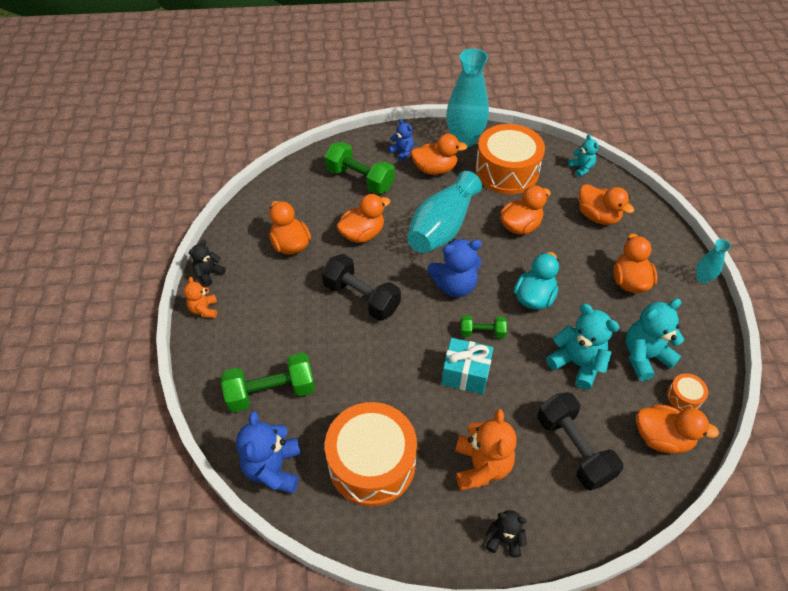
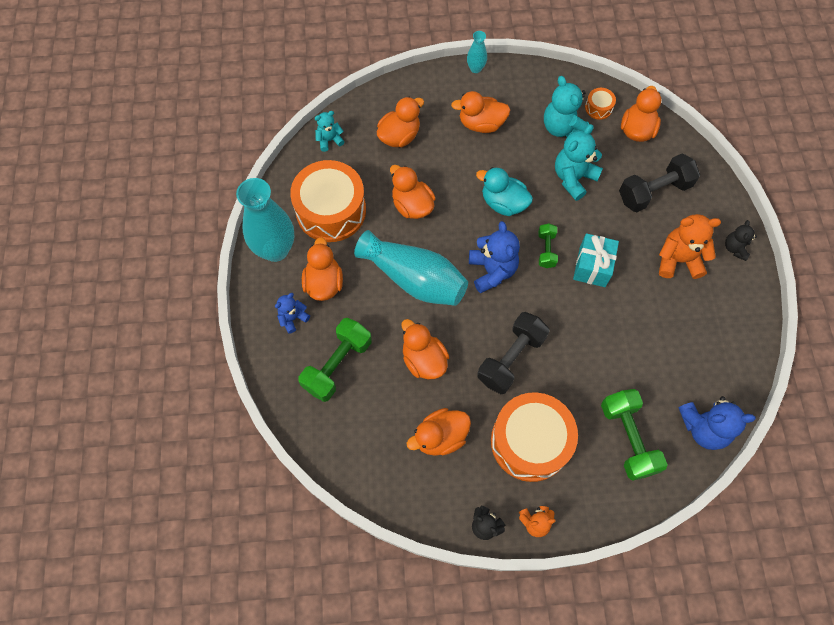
camera: 90 degrees left, 15 degrees up
orange drum [325,402,417,506] -> orange drum moved to [491,392,578,482]

